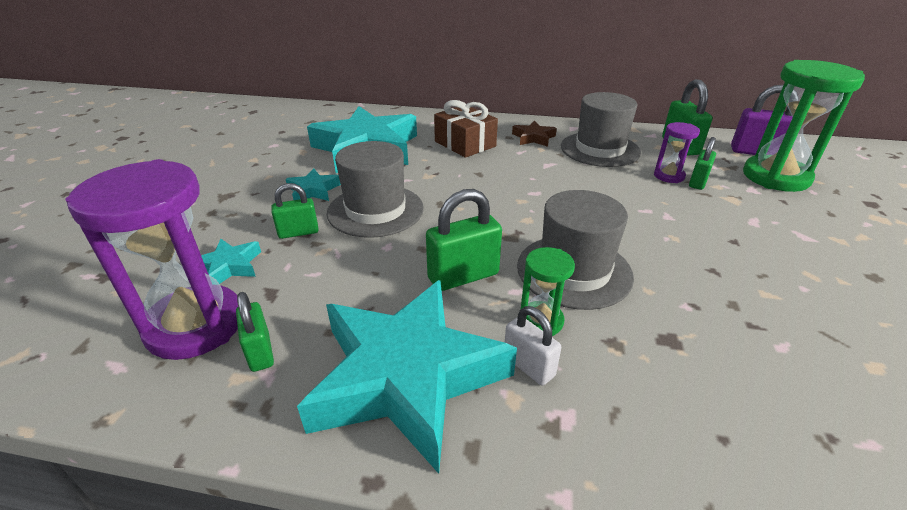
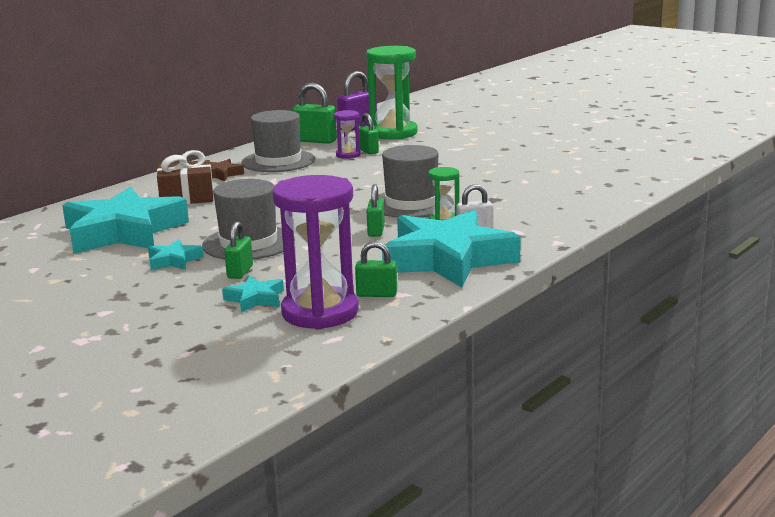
camera: 60 degrees left, 15 degrees down
green padlock [426,189,502,291] -> green padlock [367,184,385,237], size x0.63

